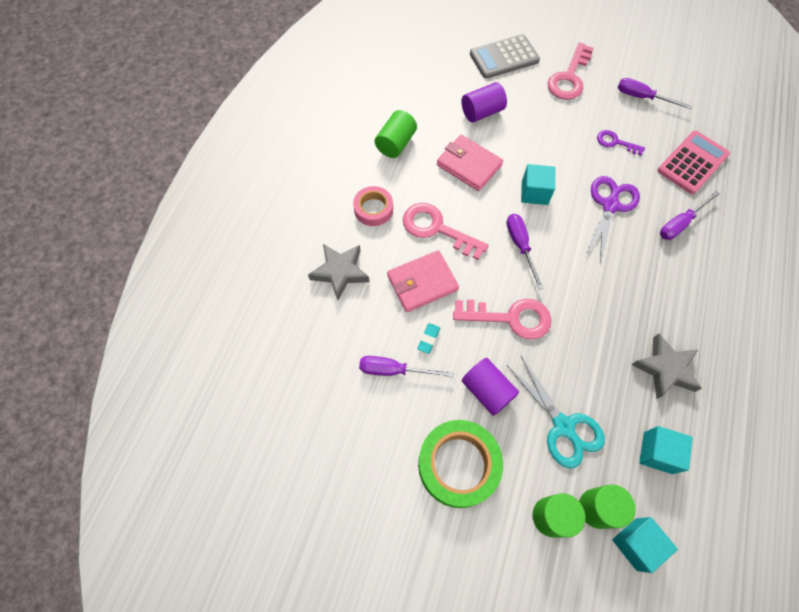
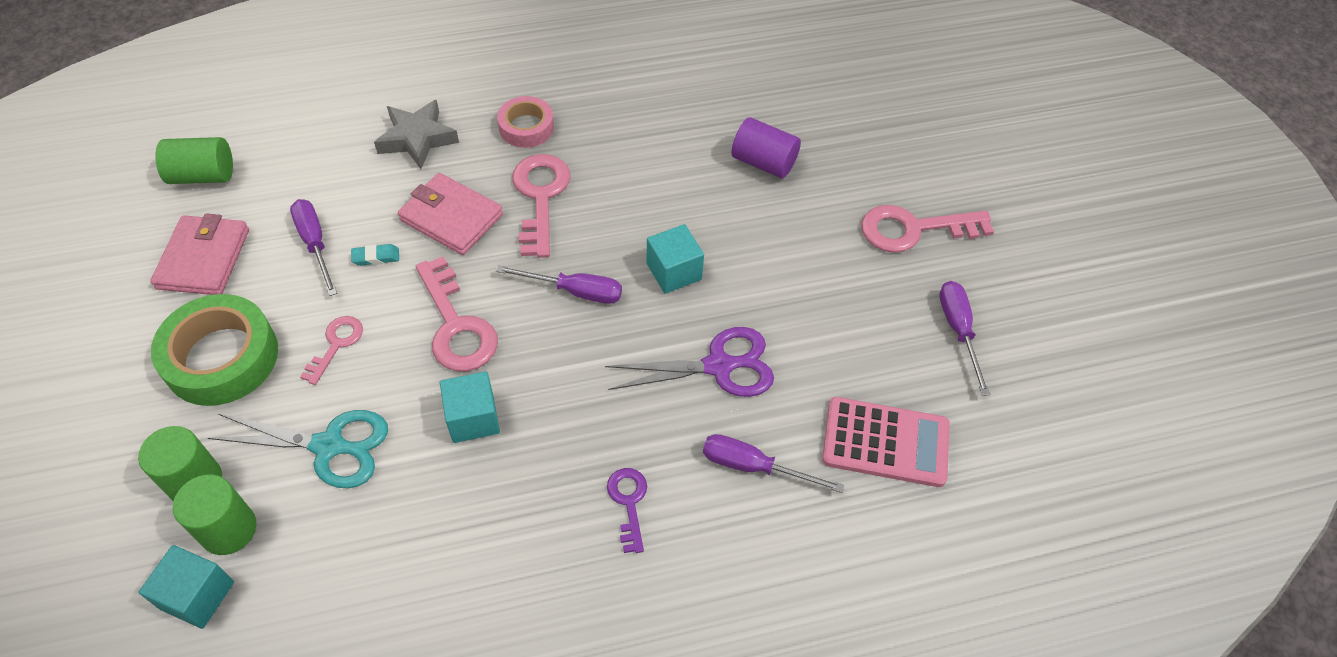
camera: 55 degrees right, 10 degrees down
green cylinder [375,110,417,158] -> green cylinder moved to [155,137,233,184]
pink wallet [437,135,503,191] -> pink wallet moved to [150,213,249,295]
purple cylinder [462,358,519,416] -> pink key [300,316,363,385]
grey calculator [470,34,540,79] -> none
purple screwdriver [506,214,543,289] -> purple screwdriver turned 60 degrees clockwise [496,265,622,304]
turquoise scissors [507,356,605,469] -> turquoise scissors turned 105 degrees counterclockwise [208,410,388,488]
purple key [597,130,645,155] -> purple key moved to [607,468,647,553]
grey star [631,333,702,399] -> none
turquoise cube [639,426,692,474] -> turquoise cube moved to [440,371,500,443]

